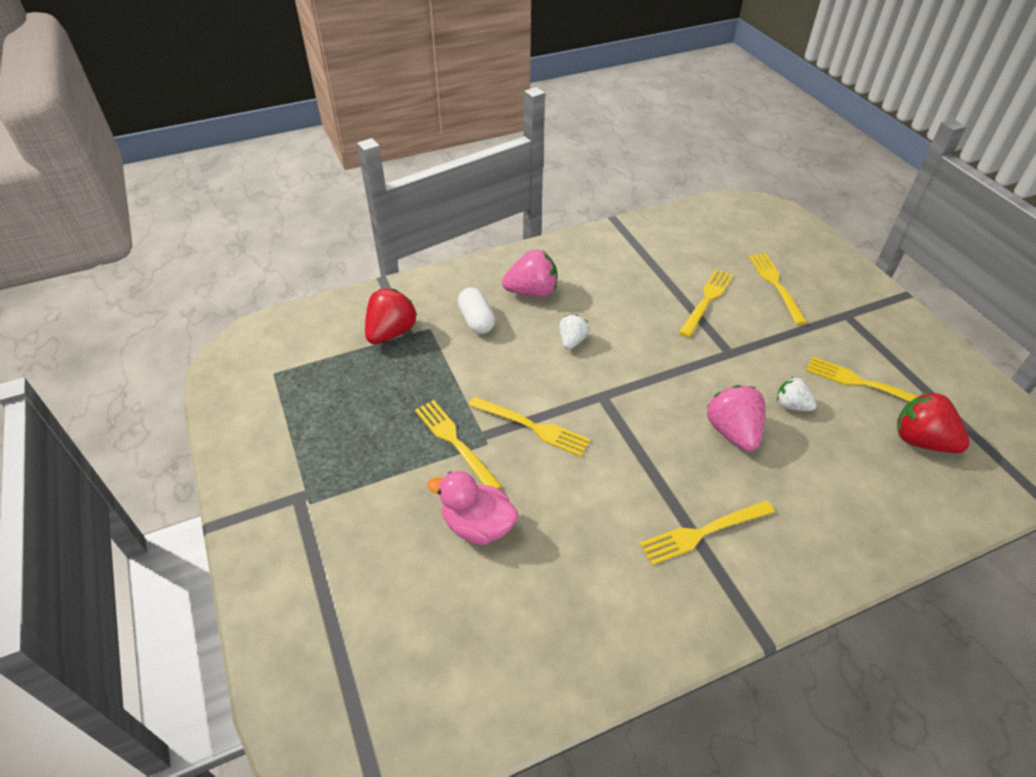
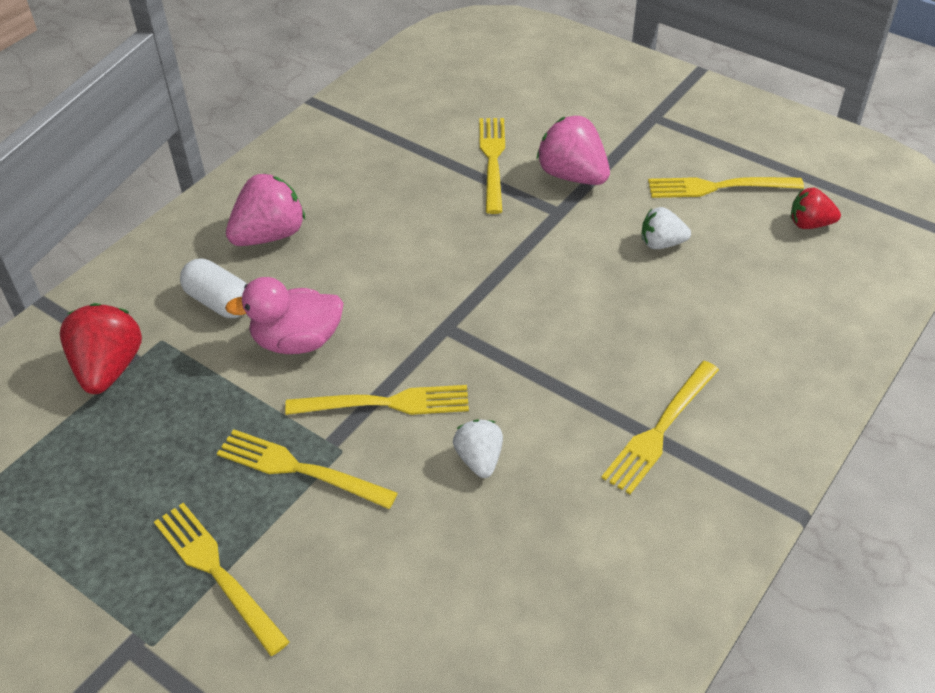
camera: 30 degrees left, 0 degrees up
pink duck [427,471,518,545] -> pink duck moved to [225,277,344,354]
white strawberry [559,315,590,349] -> white strawberry moved to [453,420,503,478]
pink strawberry [707,385,765,451] -> pink strawberry moved to [536,116,610,185]
yellow fork [749,253,807,325] -> yellow fork moved to [154,503,290,656]
red strawberry [897,391,970,453] -> red strawberry [791,188,841,229], size x0.60

